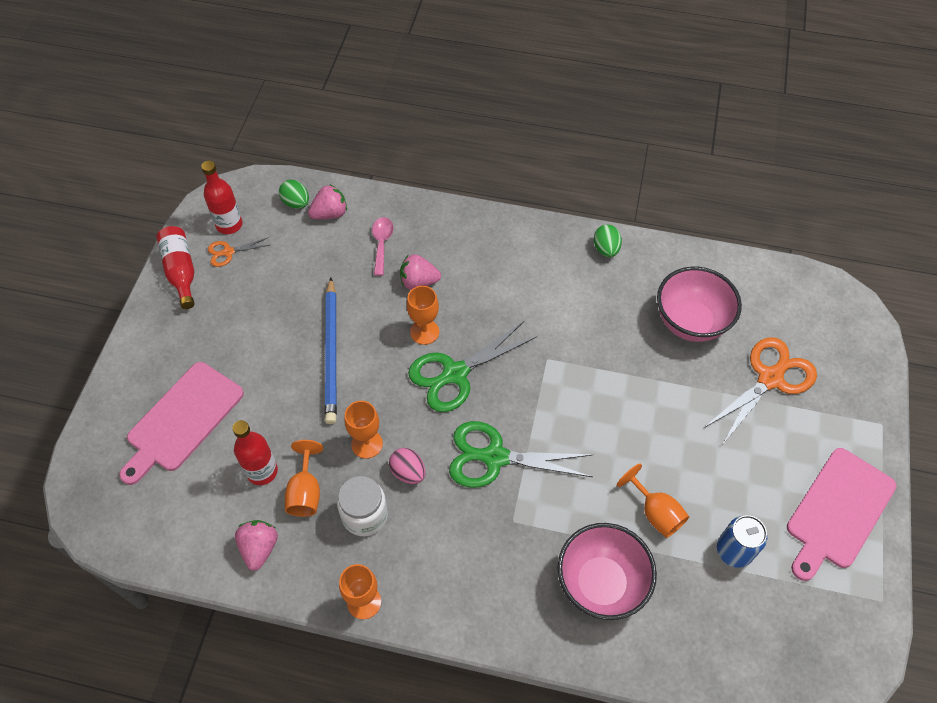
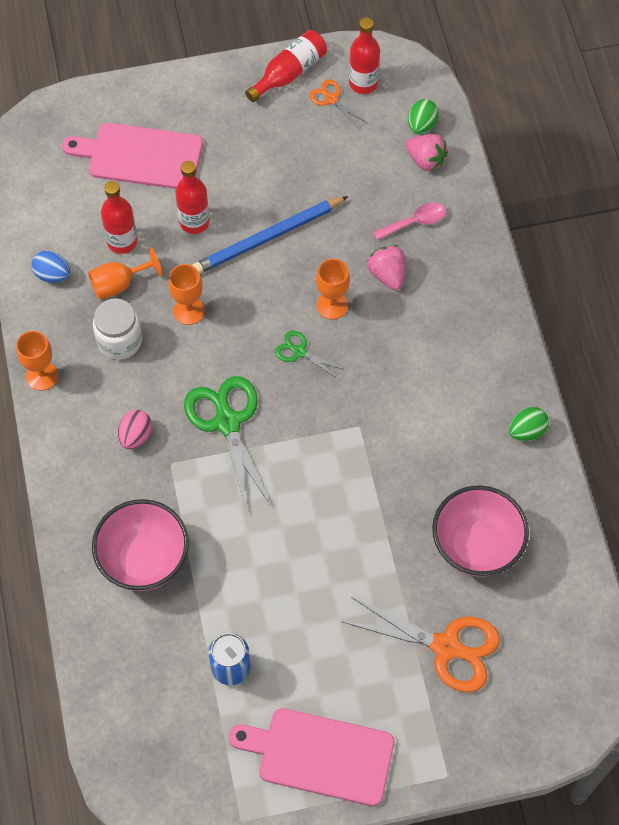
camera: 65 degrees right, 5 degrees up
pink strawberry [235,520,278,571] -> blue egg [31,250,70,283]
pink egg [389,448,426,484] -> pink egg moved to [118,410,152,449]
green scissors [408,321,538,412] -> green scissors [275,331,345,378], size x0.50
orange goblet [617,464,689,538] -> none
none -> red bottle [175,161,210,234]

